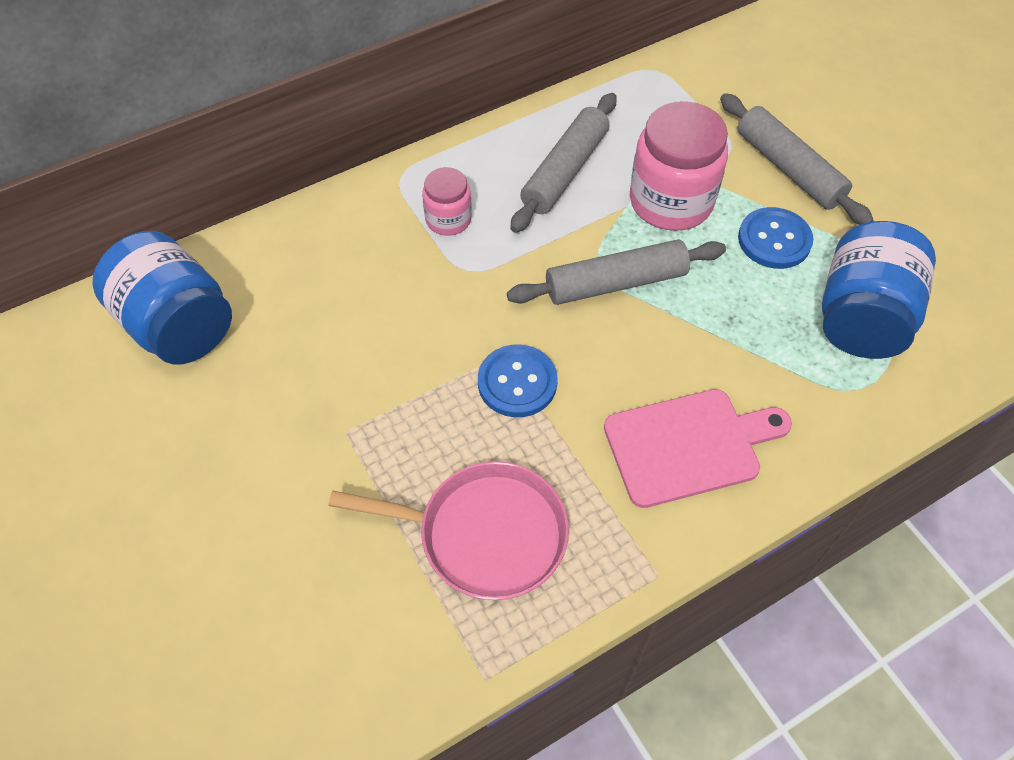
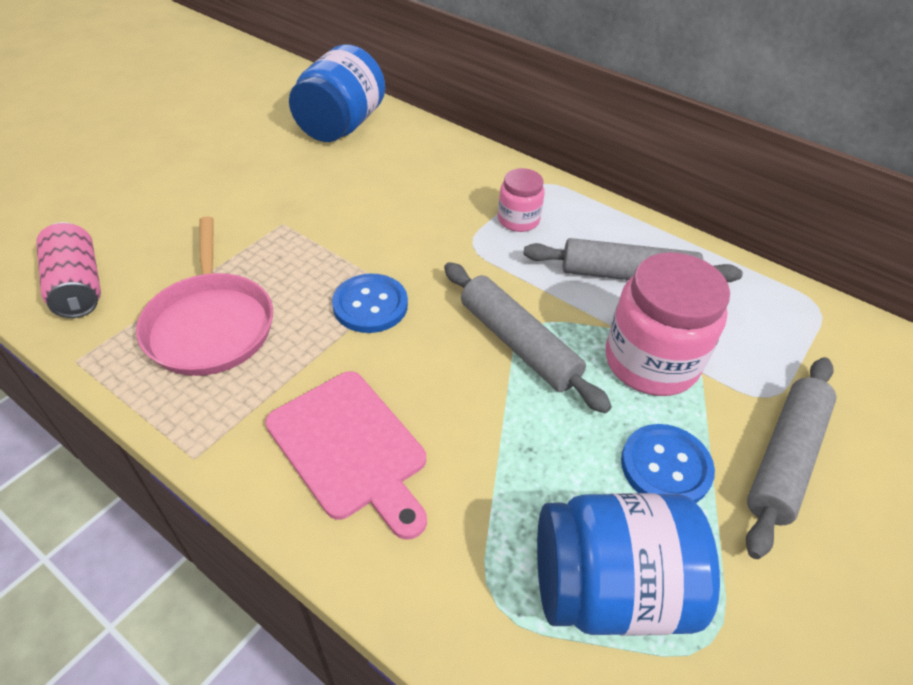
camera: 65 degrees right, 10 degrees down
none -> pink can [36,222,101,318]

